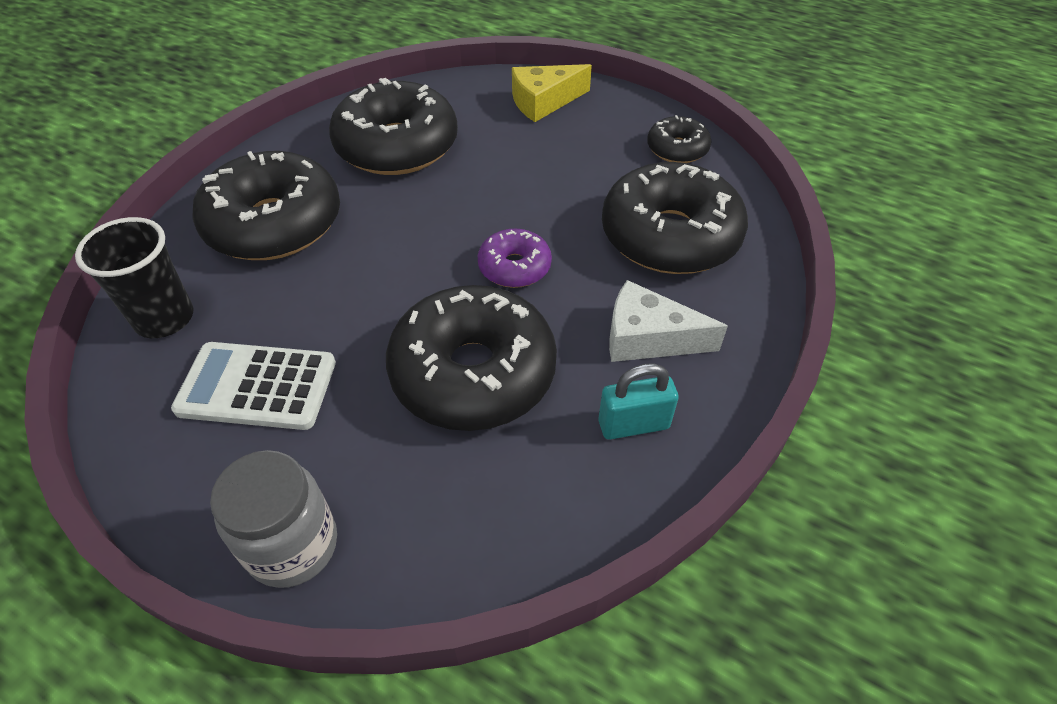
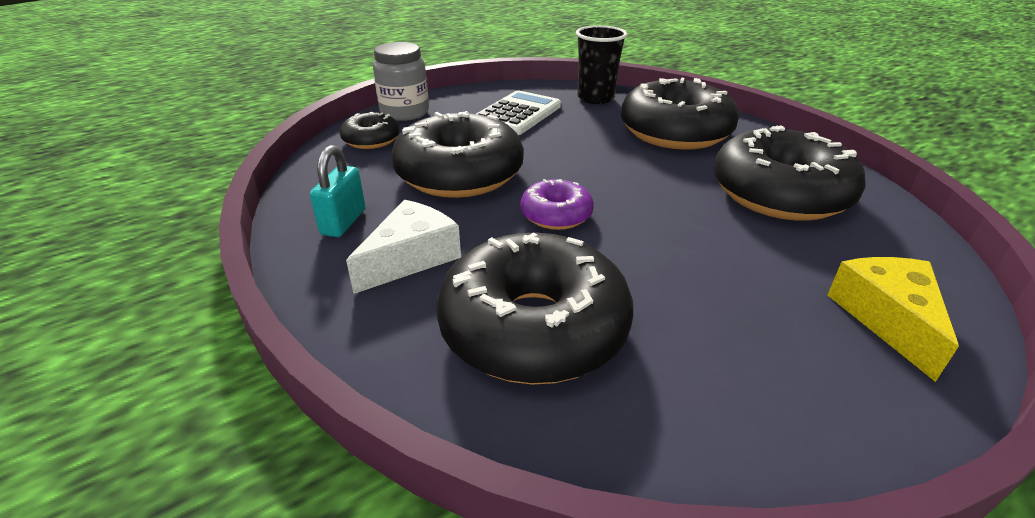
camera: 115 degrees right, 15 degrees down
black donut [647,115,712,163] -> black donut moved to [340,112,399,149]

